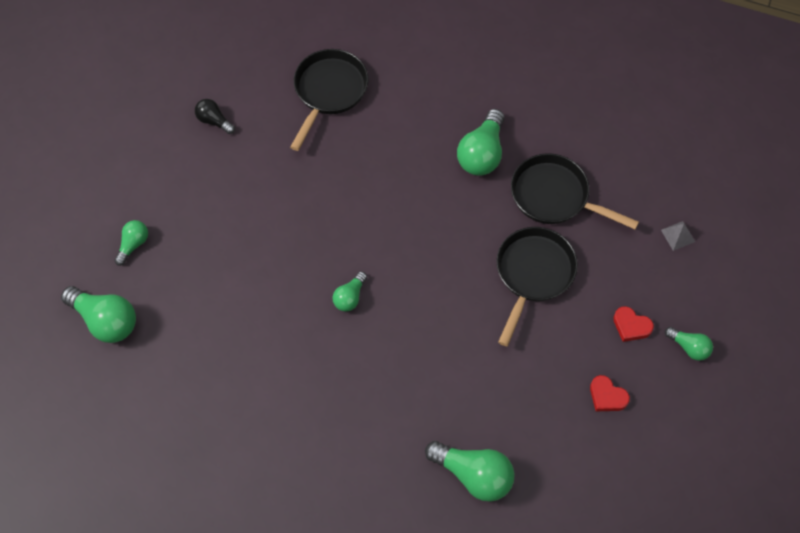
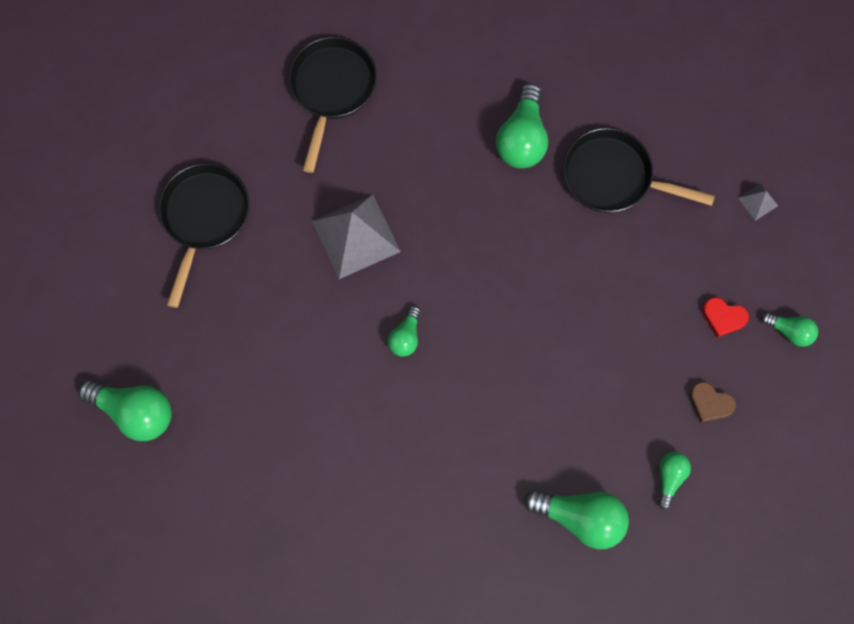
camera: 10 degrees left, 10 degrees up
green light bulb [114,220,148,266] -> green light bulb moved to [658,452,691,510]
black light bulb [195,99,235,134] -> none
black pan [496,227,578,346] -> black pan moved to [158,163,250,308]
red heart [590,375,630,411] -> brown heart [690,382,736,423]
none -> grey pyramid [312,195,401,279]

